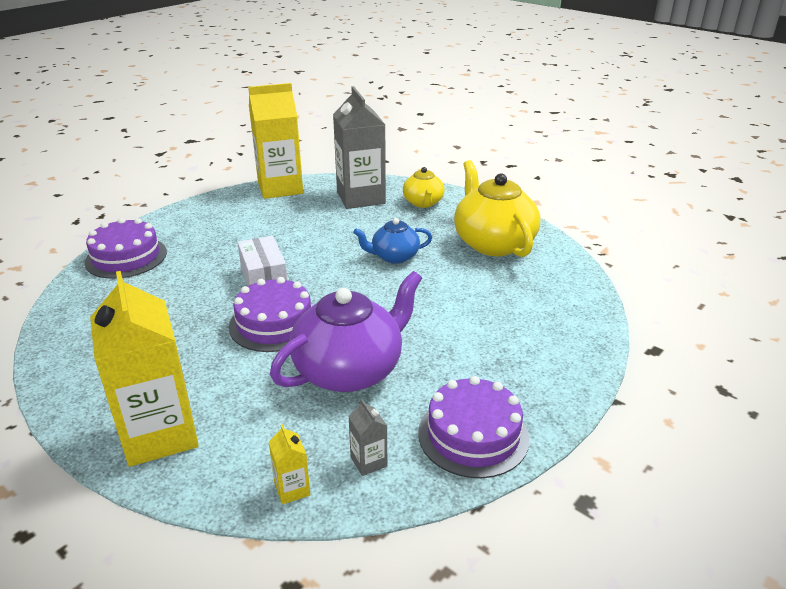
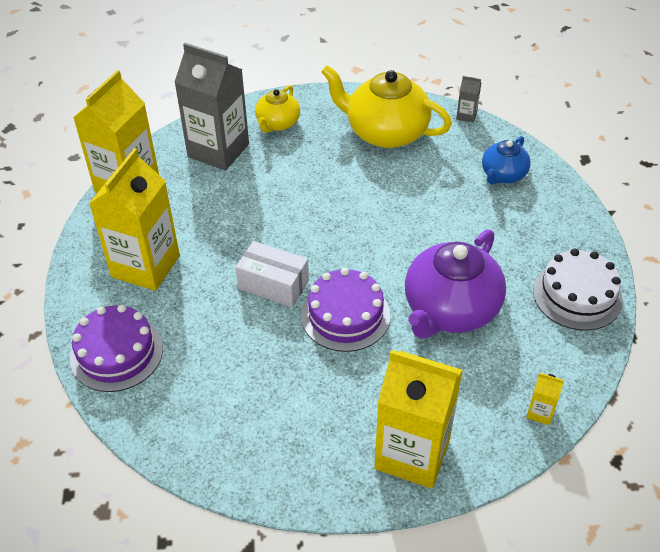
camera: 45 degrees left, 15 degrees up
purple teapot [270,271,422,392] -> purple teapot turned 150 degrees counterclockwise [405,229,506,339]
grey carton [349,399,387,476] -> grey carton moved to [456,76,481,123]
blue teapot [353,218,432,264] -> blue teapot moved to [482,136,531,185]
yellow teapot [403,167,445,208] -> yellow teapot turned 75 degrees clockwise [255,85,300,133]
purple cake [418,376,530,478] -> white cake [533,249,623,331]
none -> yellow carton [89,148,180,291]

